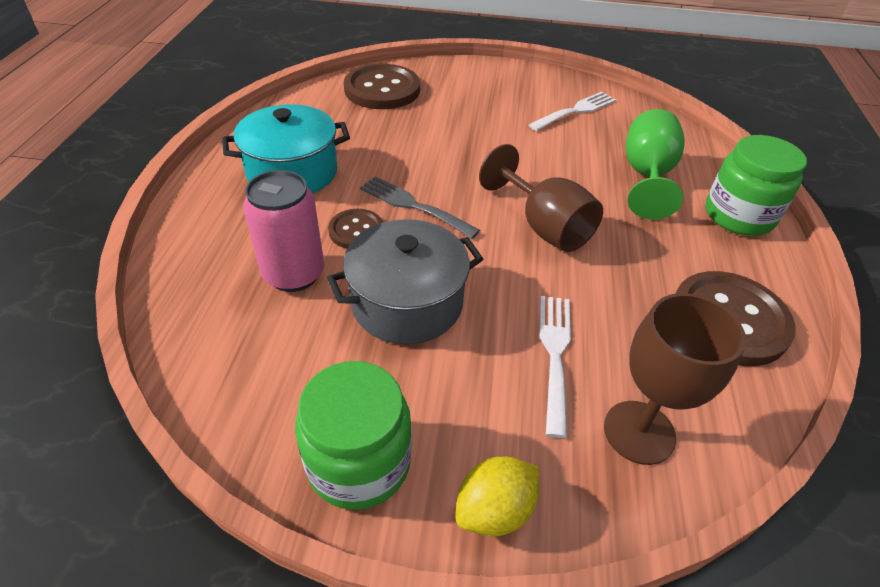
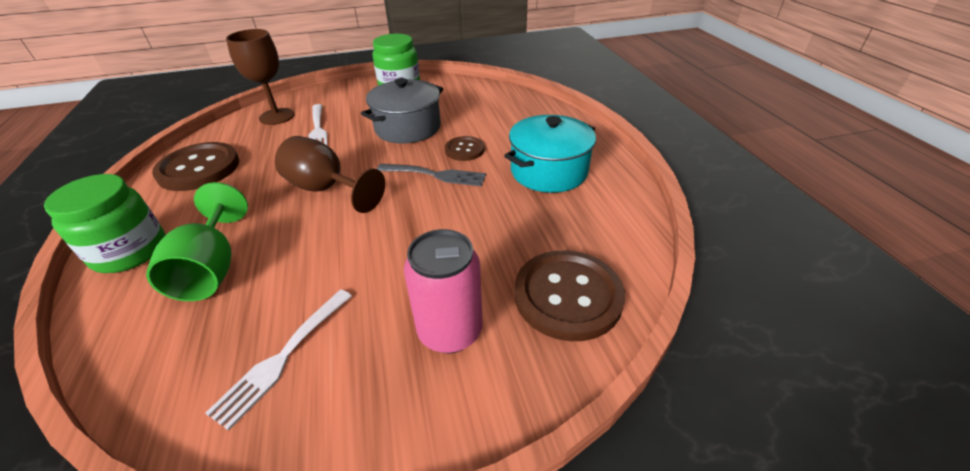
camera: 160 degrees right, 5 degrees down
pink can [243,170,324,292] -> pink can moved to [404,229,483,353]
yellow lemon [455,456,539,537] -> none

